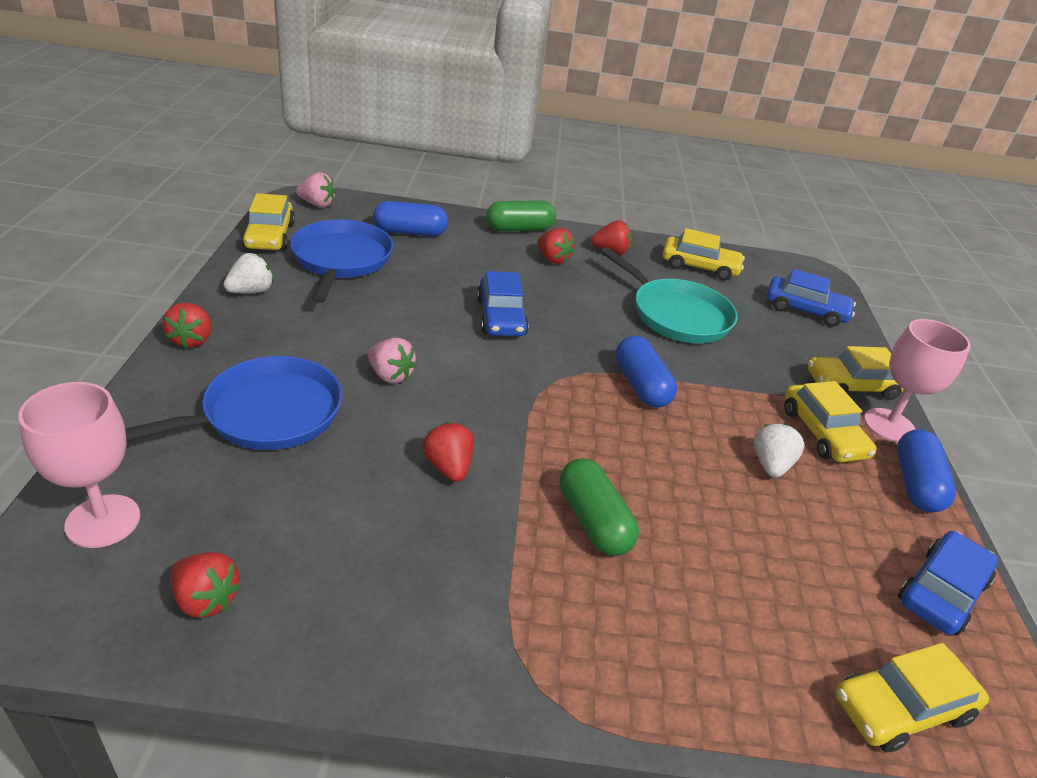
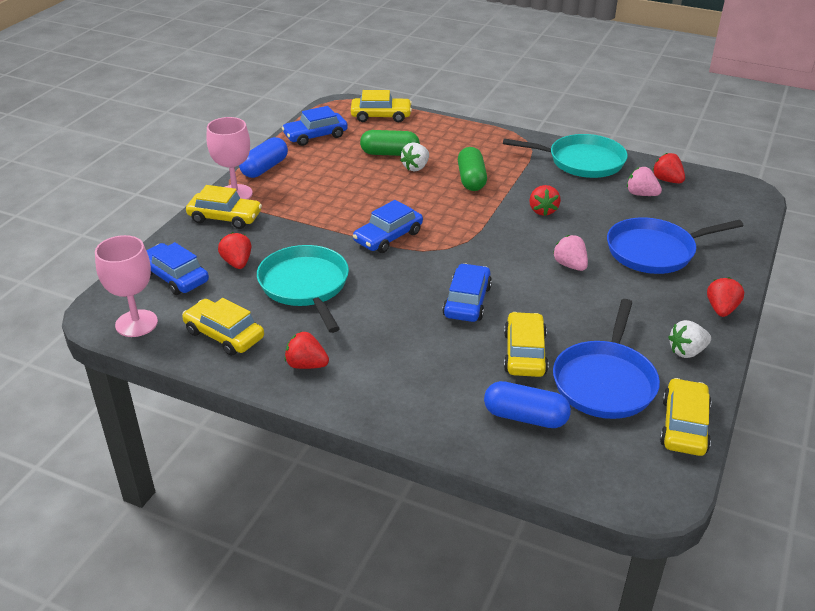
camera: 155 degrees left, 0 degrees up
pink goblet [18,382,140,548] -> pink goblet moved to [95,235,158,337]
pink strawberry [296,172,336,207] -> pink strawberry moved to [627,167,662,196]
green capsule [486,200,556,231] -> green capsule moved to [360,130,420,156]
red strawberry [538,228,575,264] -> red strawberry moved to [218,232,251,269]
blue capsule [616,336,677,408] -> blue car [353,200,423,253]
white strawberry [754,423,805,478] -> white strawberry moved to [400,142,429,172]
yellow car [784,381,877,462] -> yellow car moved to [504,312,549,377]
none -> turquoise pan [503,134,628,178]

